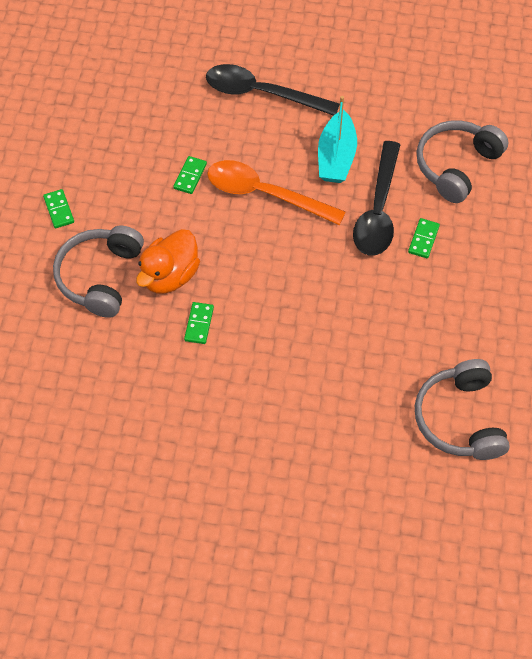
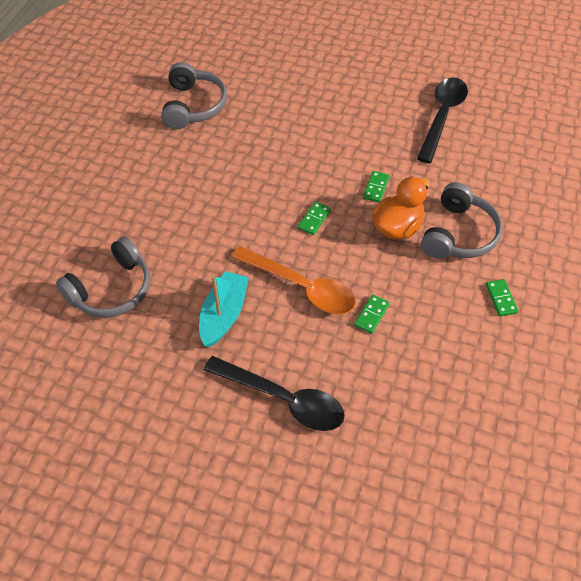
camera: 170 degrees left, 5 degrees down
black spoon [353,141,400,256] -> black spoon moved to [417,77,468,163]
green domino [408,218,440,258] -> green domino moved to [298,202,331,235]

